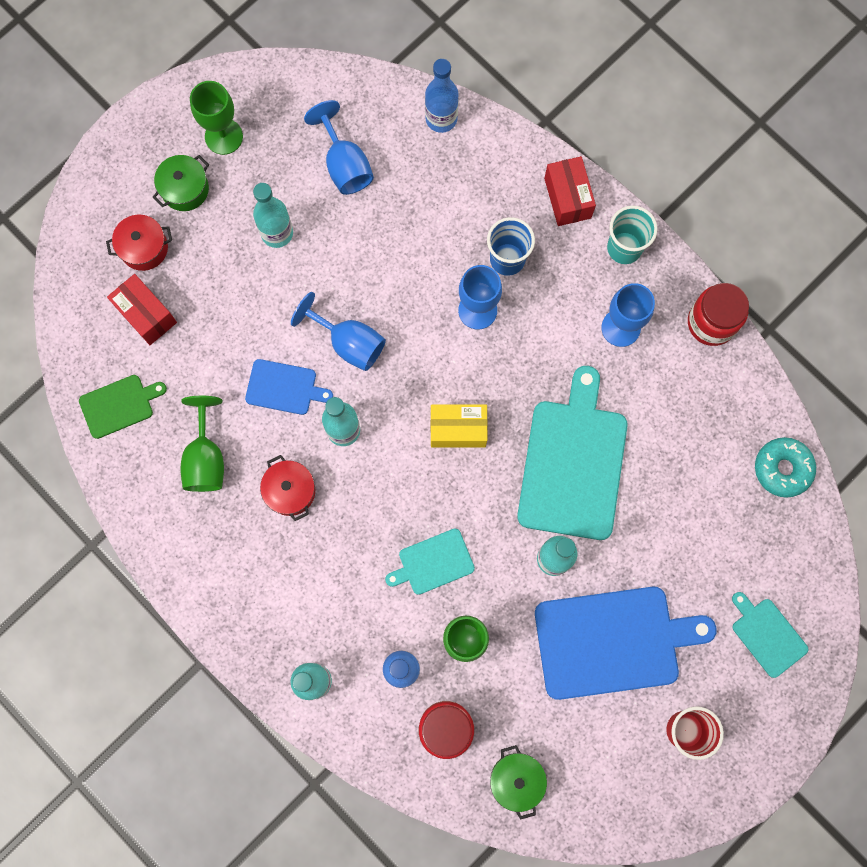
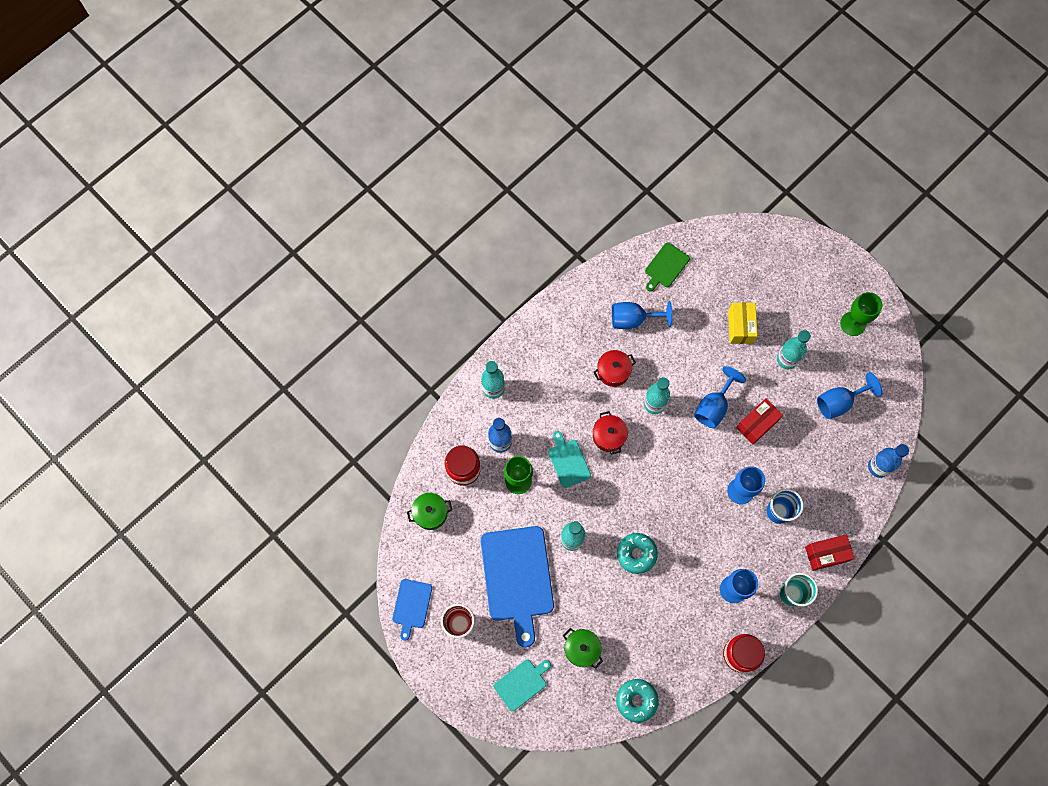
camera: 90 degrees right, 5 degrees down
green cutting board [79,375,167,439] -> green cutting board turned 60 degrees clockwise [645,242,690,291]
red pot [106,215,172,271] -> red pot moved to [593,411,628,455]
red box [107,274,177,345] -> red box moved to [736,398,783,444]
green pot [152,155,209,211] -> green pot moved to [563,628,603,669]
green goblet [181,396,224,492] -> blue goblet [612,301,672,329]
blue cutting board [245,359,333,415] -> blue cutting board moved to [392,579,432,641]
yellow box [431,404,488,448] -> yellow box moved to [728,302,758,344]
turquoise cutting board [517,366,628,540] -> turquoise donut [617,533,658,574]

